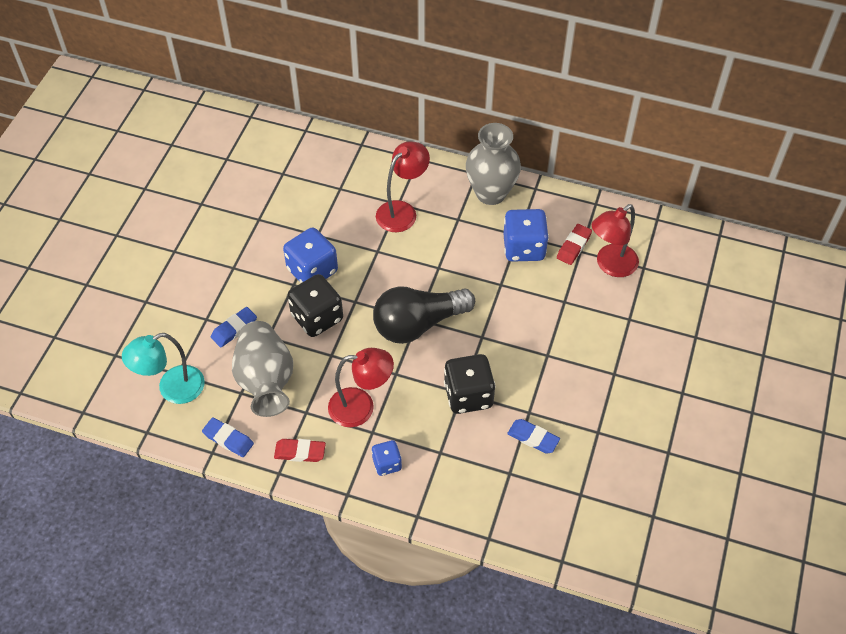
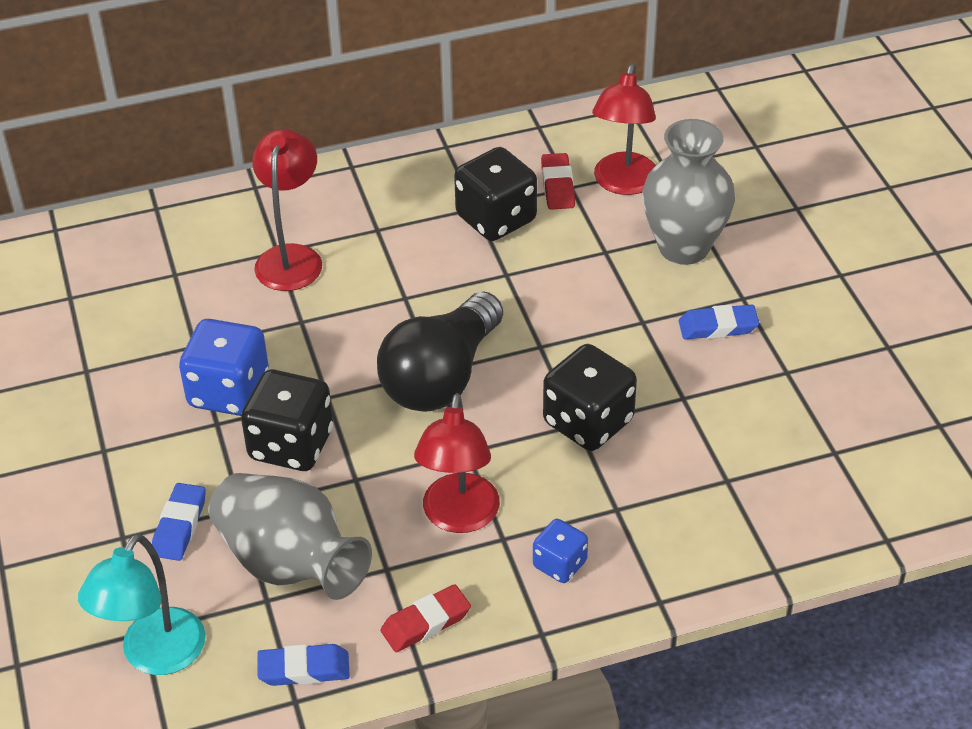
camera: 35 degrees left, 10 degrees down
red lamp [328,348,394,427] -> red lamp turned 135 degrees clockwise [414,393,500,533]
grey vase [466,123,521,205] -> grey vase moved to [642,119,735,265]
blue dice [503,209,549,262] -> black dice [454,147,537,241]
blue eraser [507,419,560,454] -> blue eraser moved to [679,305,759,339]

